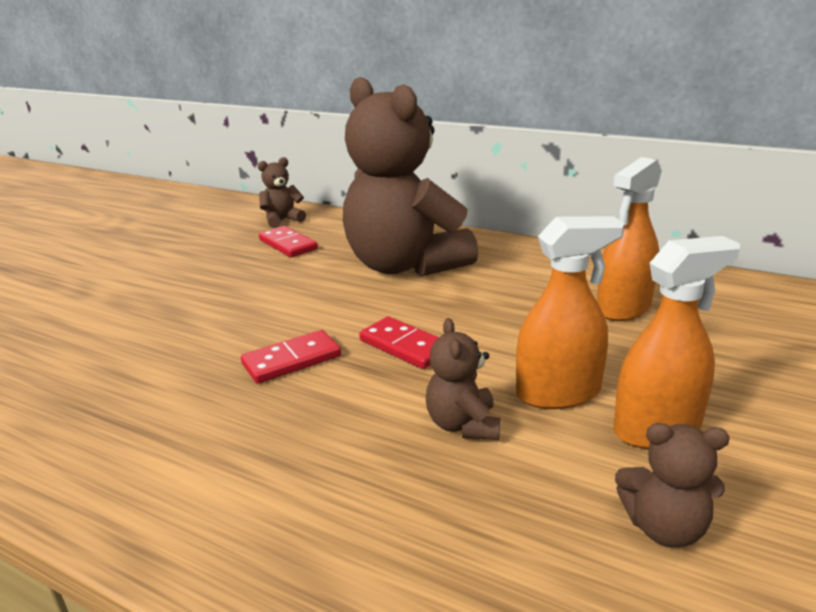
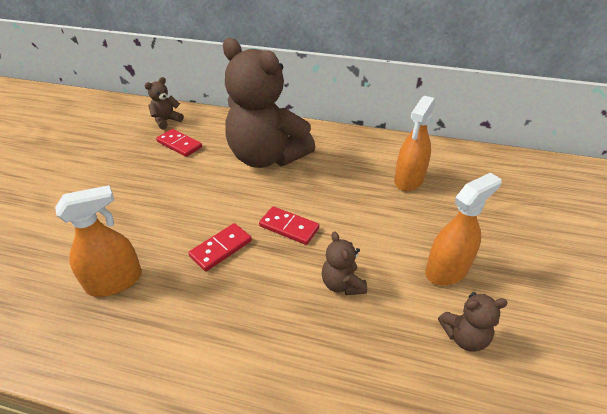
camera: 15 degrees left, 15 degrees up
orange spray bottle [516,216,624,409] -> orange spray bottle moved to [55,185,142,297]

